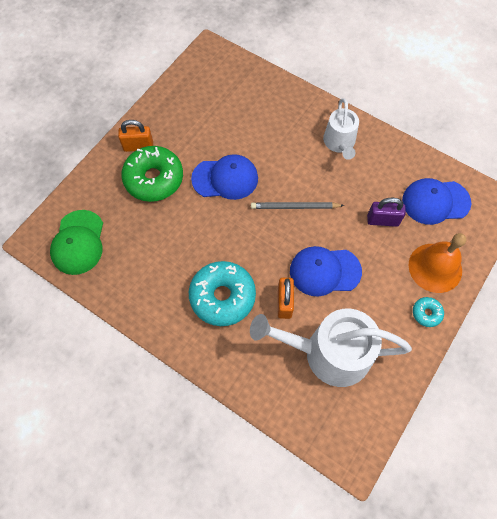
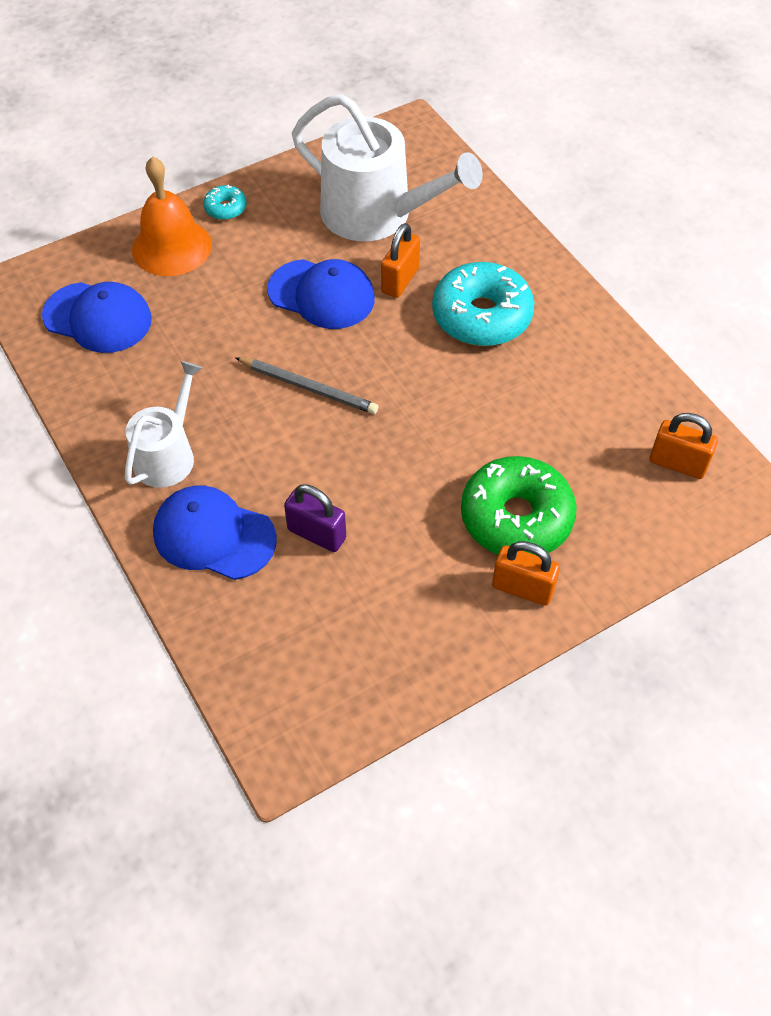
camera: 155 degrees left, 10 degrees down
green cap [50,210,103,275] -> orange padlock [650,413,718,479]
blue cap [191,154,258,200] -> blue cap moved to [153,486,277,580]
purple padlock [367,198,406,227] -> purple padlock moved to [284,484,346,552]

